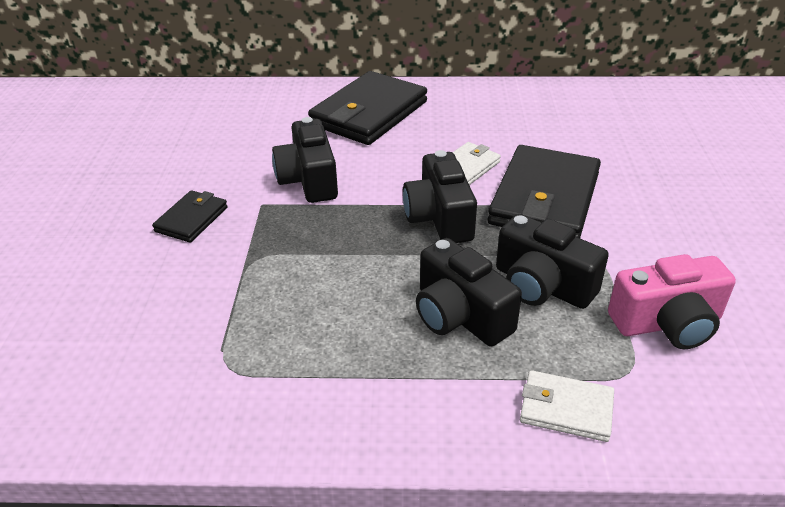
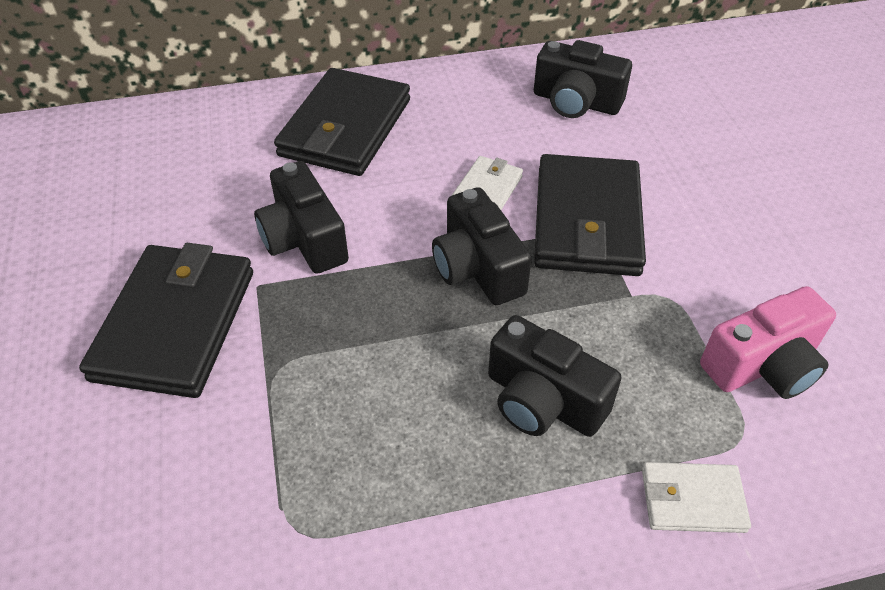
camera: 15 degrees left, 10 degrees up
black wallet [152,190,228,243] -> black wallet [79,243,253,398], size x2.00
black camera [496,214,609,309] -> black camera moved to [534,40,632,118]

